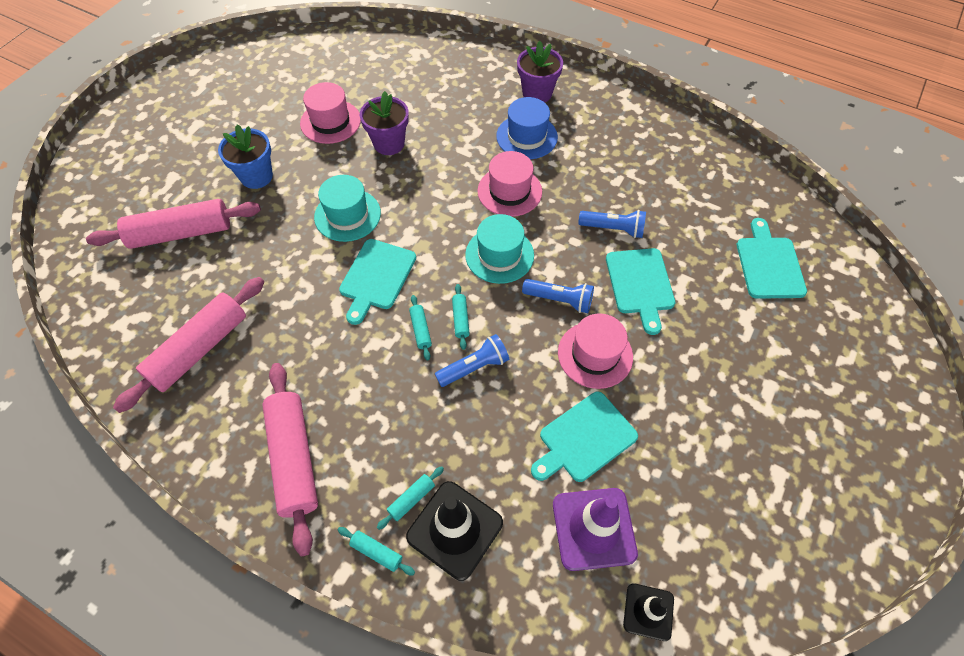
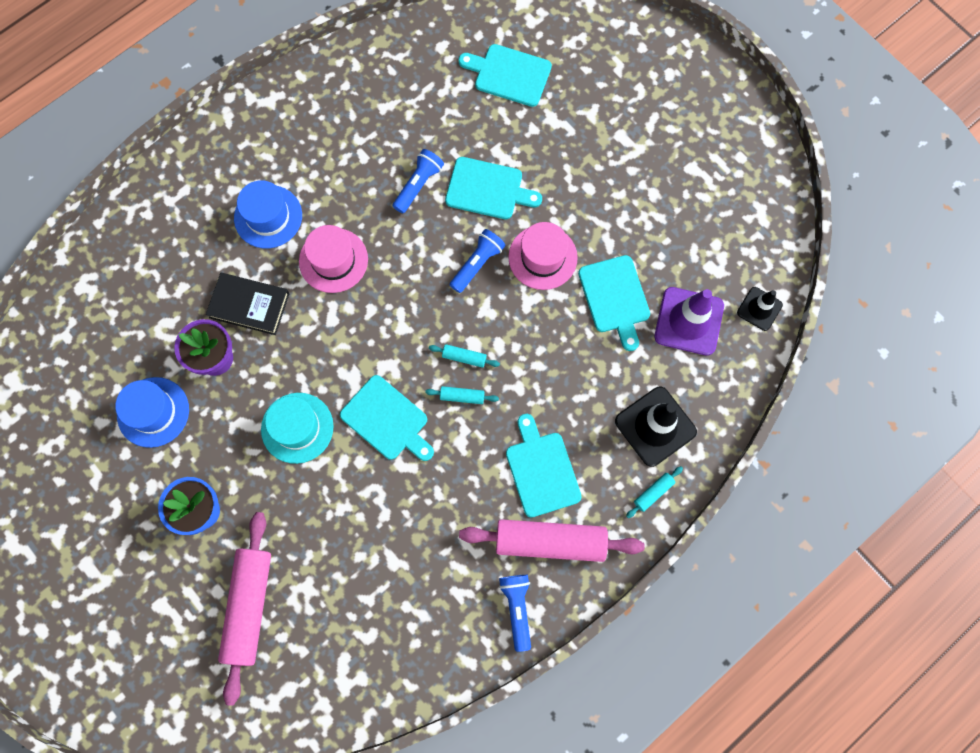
camera: 70 degrees left, 15 degrees up
pink rolling pin [113,277,264,413] -> none
pink hat [300,82,361,144] -> blue hat [115,377,189,448]
turquoise rolling pin [377,466,444,530] -> none
blue flashlight [435,334,509,387] -> blue flashlight moved to [499,575,531,652]
turquoise hat [465,214,534,284] -> none
purple flower pot [517,41,563,102] -> none
none -> black book [206,273,290,335]
none -> turquoise cutting board [506,414,582,518]

